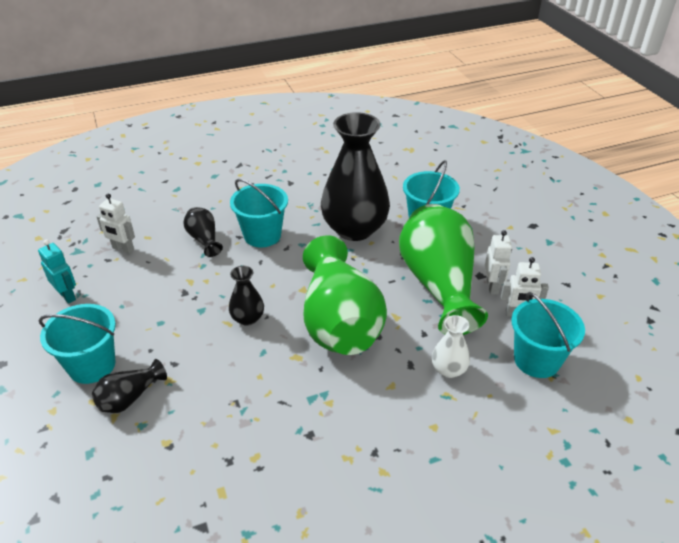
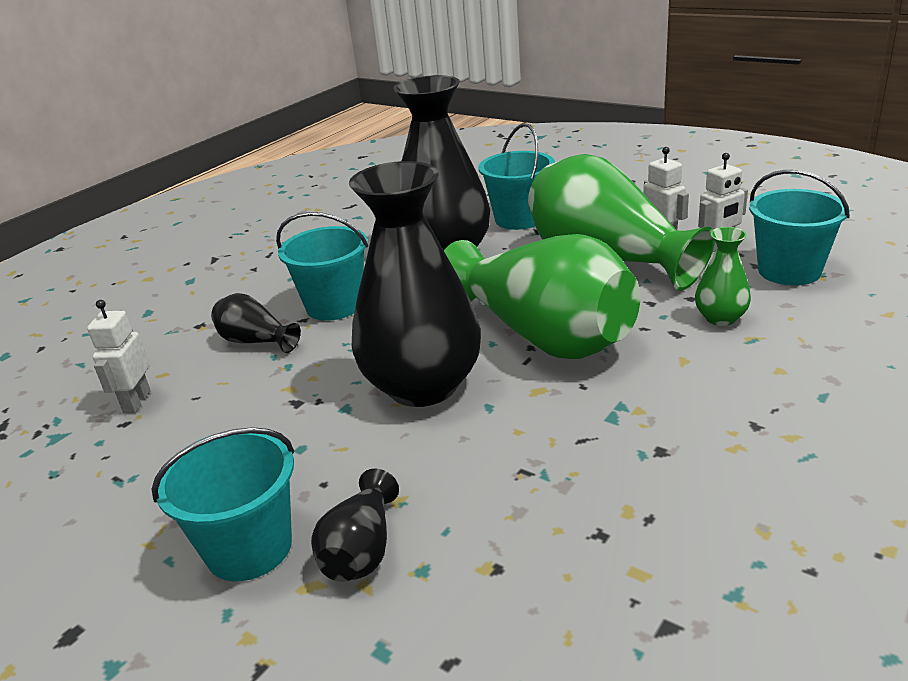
camera: 30 degrees left, 10 degrees down
turquoise robot [38,239,76,304] -> none
white robot [96,194,135,254] -> white robot turned 105 degrees clockwise [87,300,151,413]
black vase [229,266,264,326] -> black vase [349,161,481,407], size x2.24
white vase [432,315,470,378] -> green vase [695,227,751,326]

